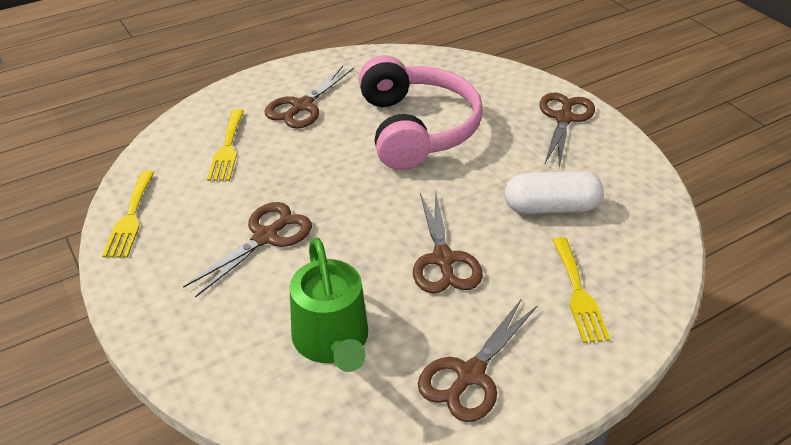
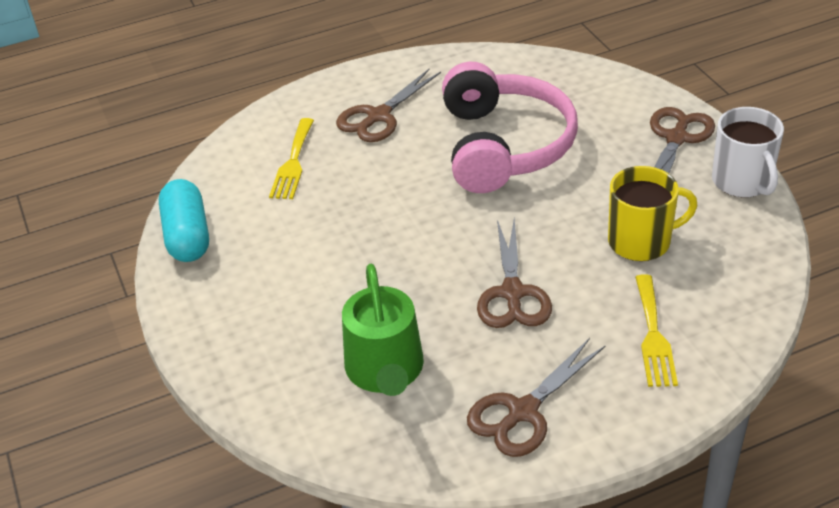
camera: 10 degrees right, 0 degrees up
yellow fork [102,170,155,258] -> turquoise capsule [159,179,209,262]
brown scissors [183,202,312,298] -> none
white capsule [505,171,604,214] -> yellow mug [608,166,698,261]
none -> white mug [712,107,784,197]

